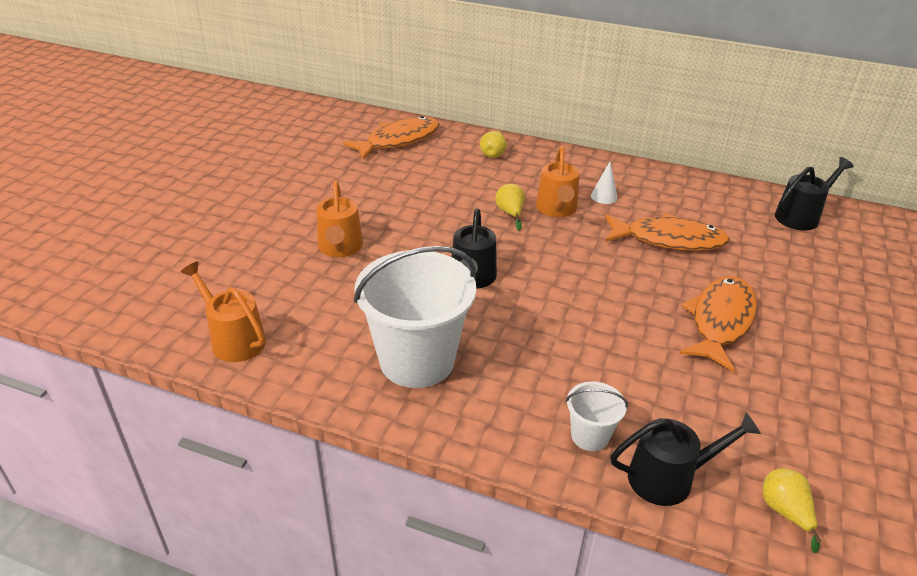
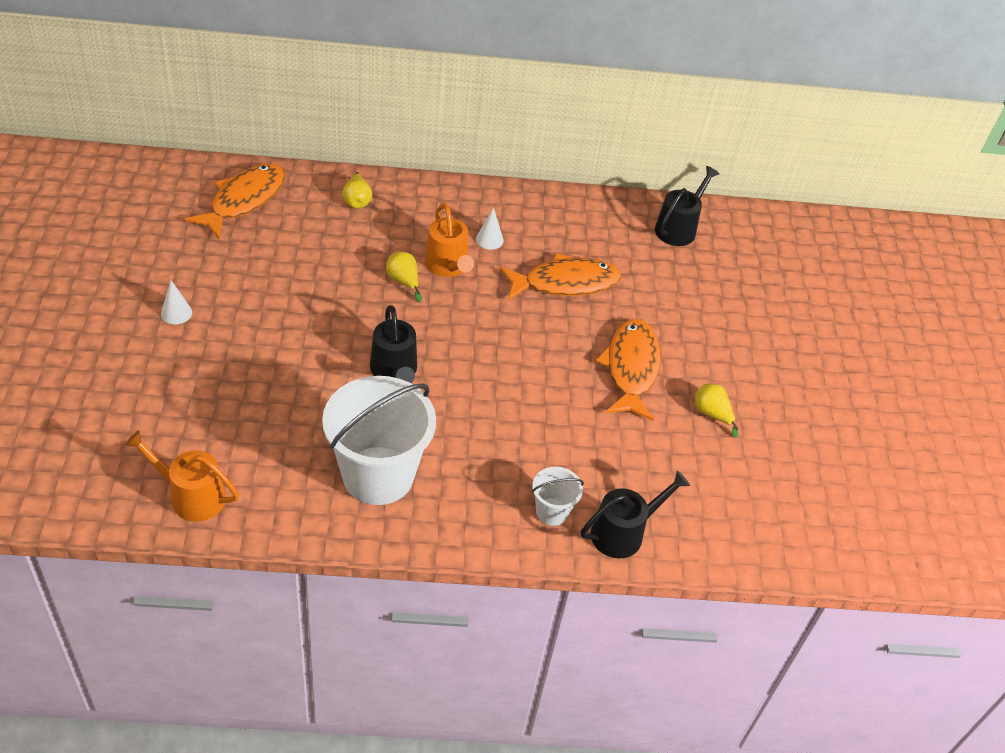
camera: 25 degrees left, 10 degrees up
orange watering can [316,180,363,257] -> none
yellow pear [763,468,822,553] -> yellow pear moved to [695,383,739,438]
none -> white cone [161,280,192,324]

